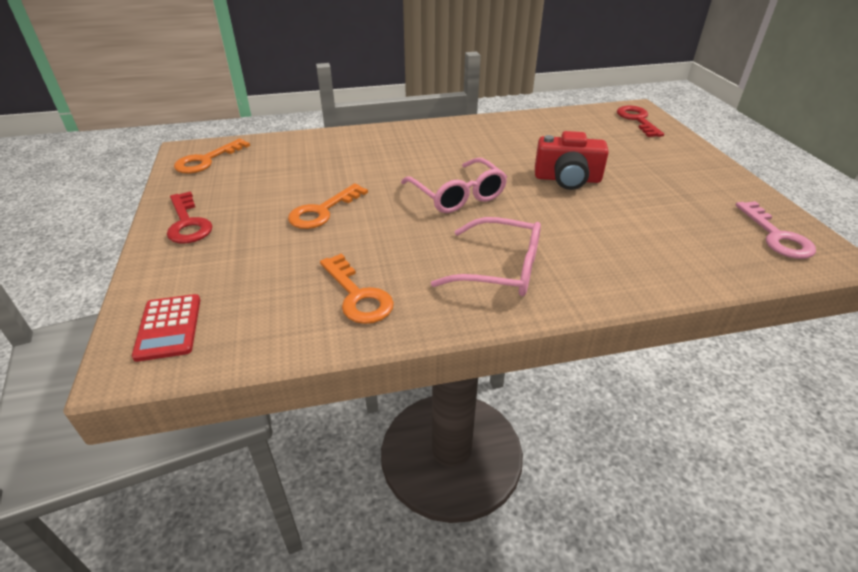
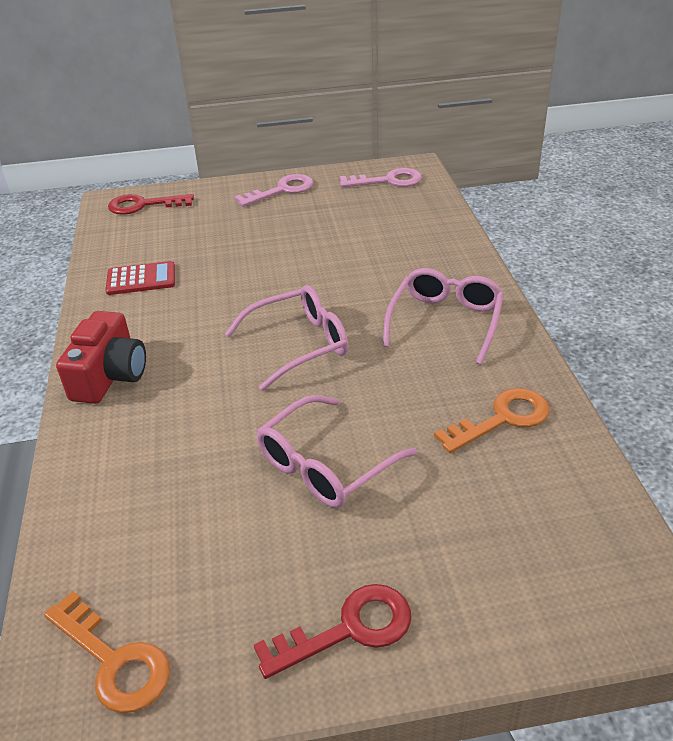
camera: 85 degrees left, 0 degrees up
red calculator [132,294,200,362] -> red calculator moved to [106,261,175,295]
orange key [288,183,368,229] -> pink glasses [256,395,417,508]
red camera [535,131,609,190] -> red camera moved to [56,311,146,404]
none -> pink key [234,174,314,207]

